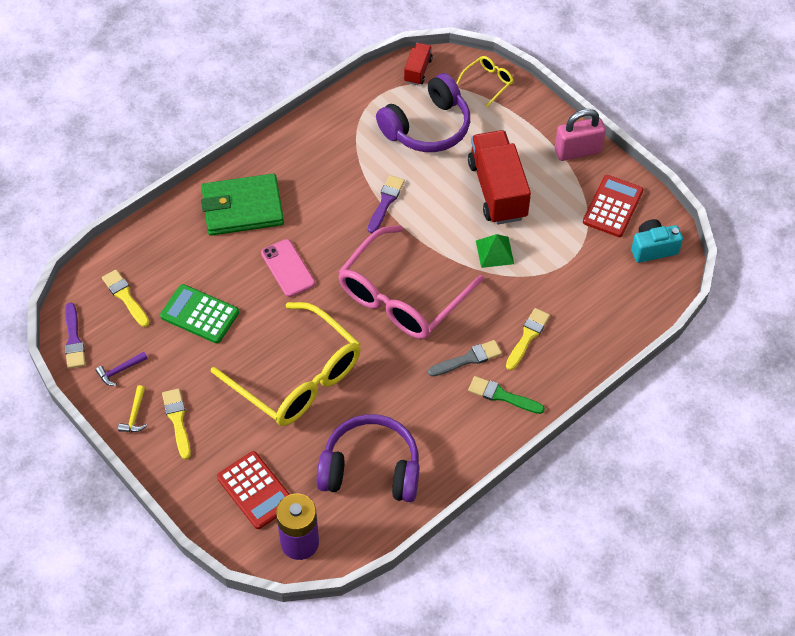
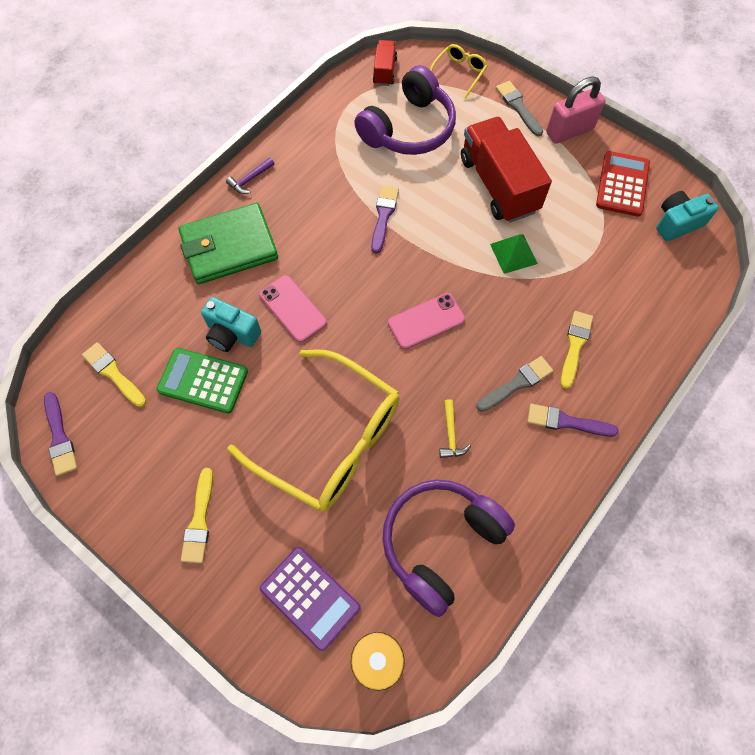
camera: 10 degrees left, 10 degrees up
purple hammer [96,352,148,386] -> purple hammer moved to [226,158,274,194]
yellow hammer [118,385,147,432] -> yellow hammer moved to [439,399,471,458]
yellow brush [162,388,191,459] -> yellow brush turned 150 degrees counterclockwise [181,468,213,563]
red calculator [217,451,290,529] -> purple calculator [260,547,361,651]
purple headphones [317,414,420,502] -> purple headphones turned 45 degrees counterclockwise [382,480,515,617]
pink glasses [338,225,484,339] -> pink phone [388,293,465,349]
green brush [468,376,545,414] -> purple brush [527,404,619,437]
none -> turquoise camera [201,297,261,352]
none -> grey brush [496,81,543,136]

